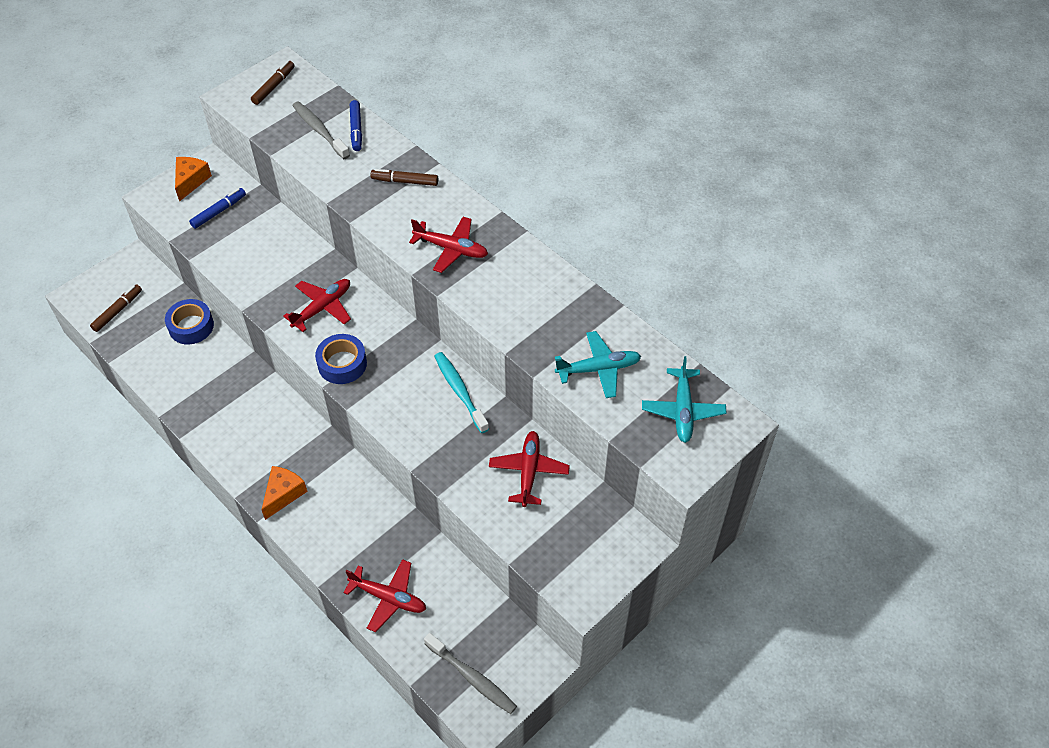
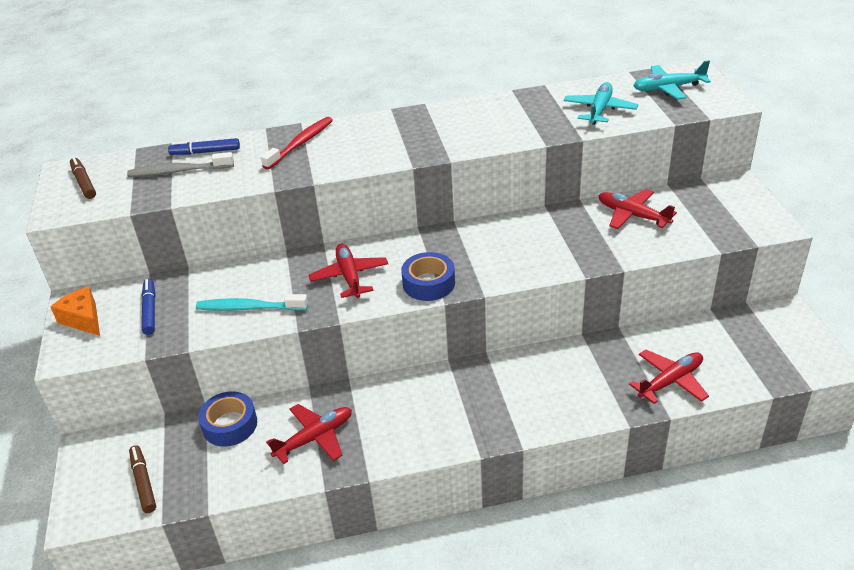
camera: 55 degrees left, 15 degrees down
orange cheese [262,466,307,520] -> none
blue marker [350,100,362,151] -> blue marker turned 150 degrees clockwise [168,138,240,155]
brown marker [370,169,438,186] -> red toothbrush [261,117,333,170]
red plane [409,217,488,273] -> red plane moved to [266,404,352,464]
grey toothbrush [424,633,517,714] -> none
turquoise toothbrush [434,352,489,433] -> turquoise toothbrush moved to [196,294,308,311]
turquoise plane [642,356,726,443] -> turquoise plane turned 135 degrees clockwise [633,60,711,100]

